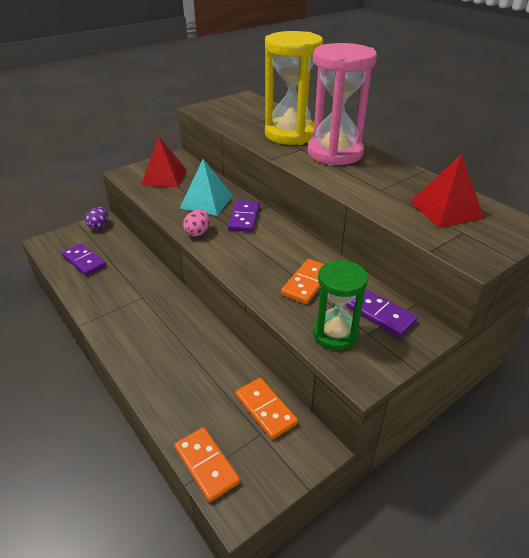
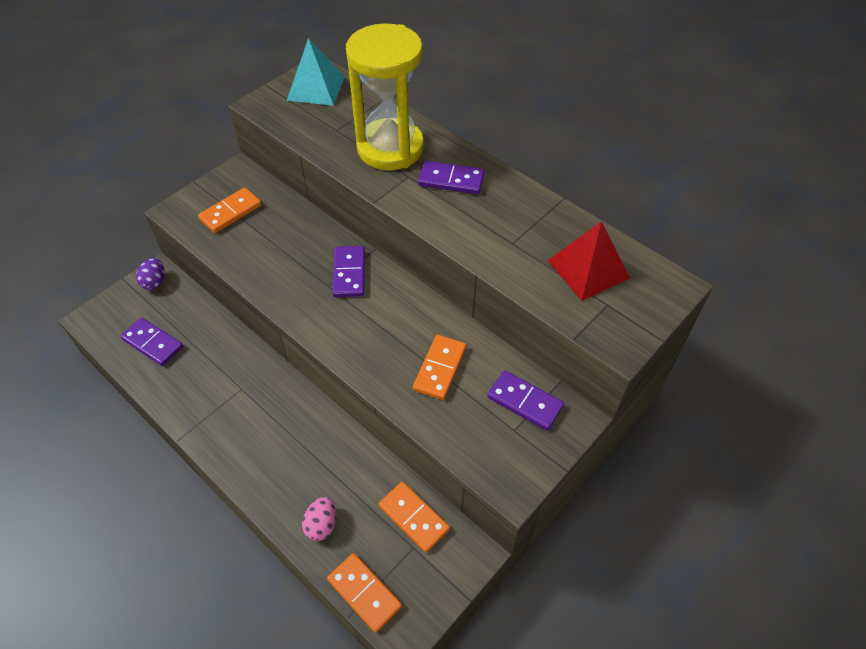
camera: 10 degrees left, 15 degrees up
red pyramid [141,136,187,187] -> orange domino [198,187,261,233]
turquoise pyramid [179,159,233,216] -> turquoise pyramid moved to [287,38,345,106]
pink egg [183,209,210,237] -> pink egg moved to [302,497,336,541]
pink hourglass [307,43,377,166] -> purple domino [418,161,485,194]
green hourglass [313,259,368,350] -> none

